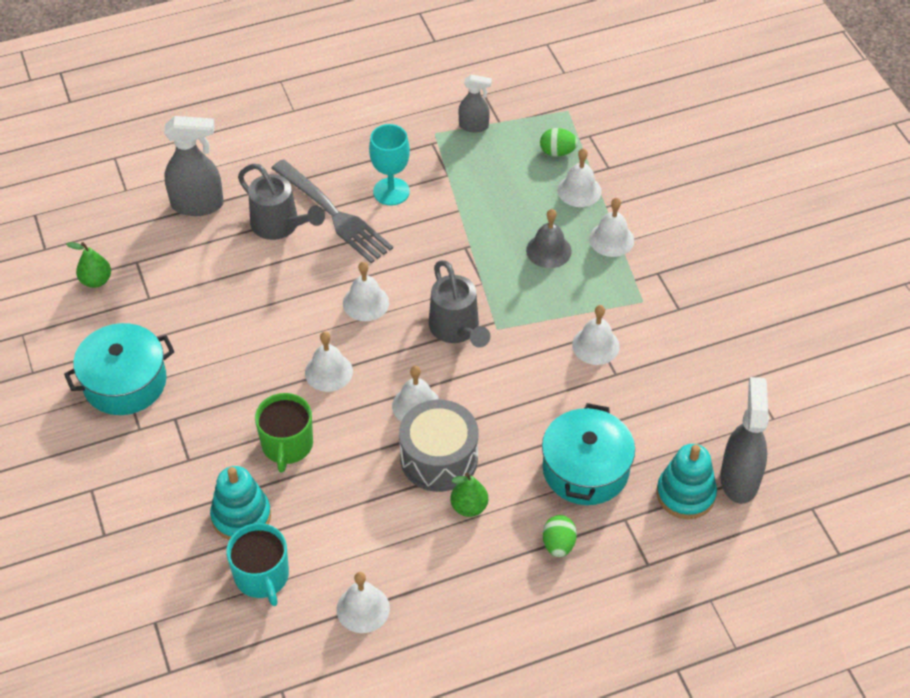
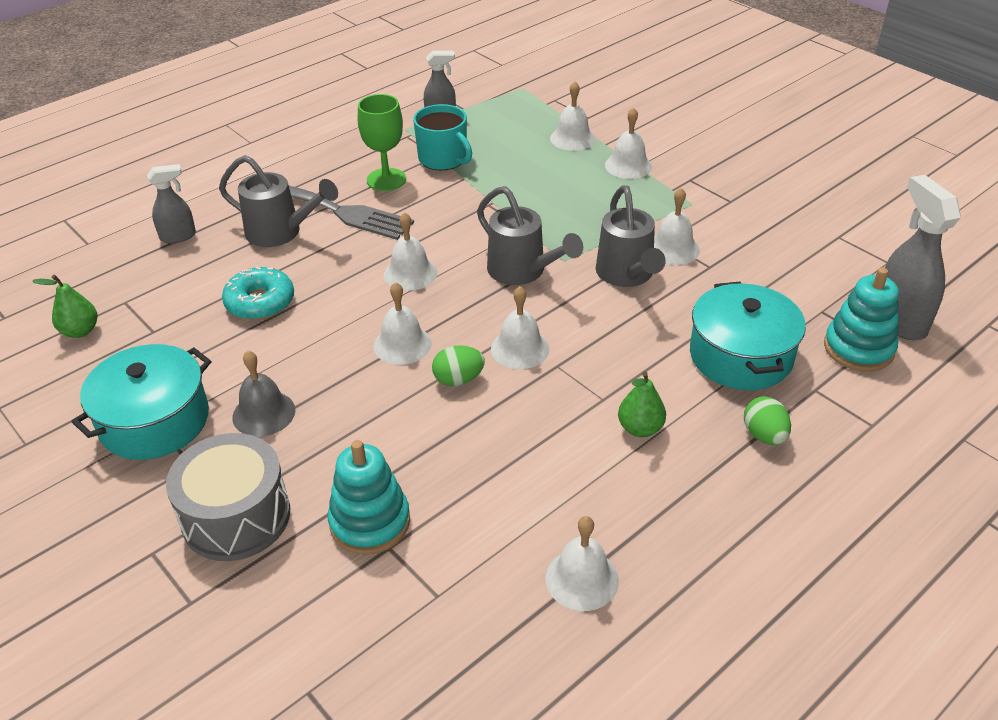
camera: 20 degrees left, 10 degrees down
grey spray bottle [164,116,224,216] -> grey spray bottle [147,164,196,243], size x0.59
turquoise mug [226,523,289,606] -> turquoise mug moved to [413,104,472,170]
green mug [255,393,313,473] -> none
turquoise goblet [369,124,410,206] -> green goblet [358,94,406,191]
grey drum [399,400,478,492] -> grey drum moved to [166,433,290,561]
grey bell [526,209,572,268] -> grey bell moved to [232,351,295,437]
green egg [540,128,578,157] -> green egg moved to [432,345,485,386]
none -> turquoise donut [222,267,294,320]
none -> grey watering can [596,185,666,287]

